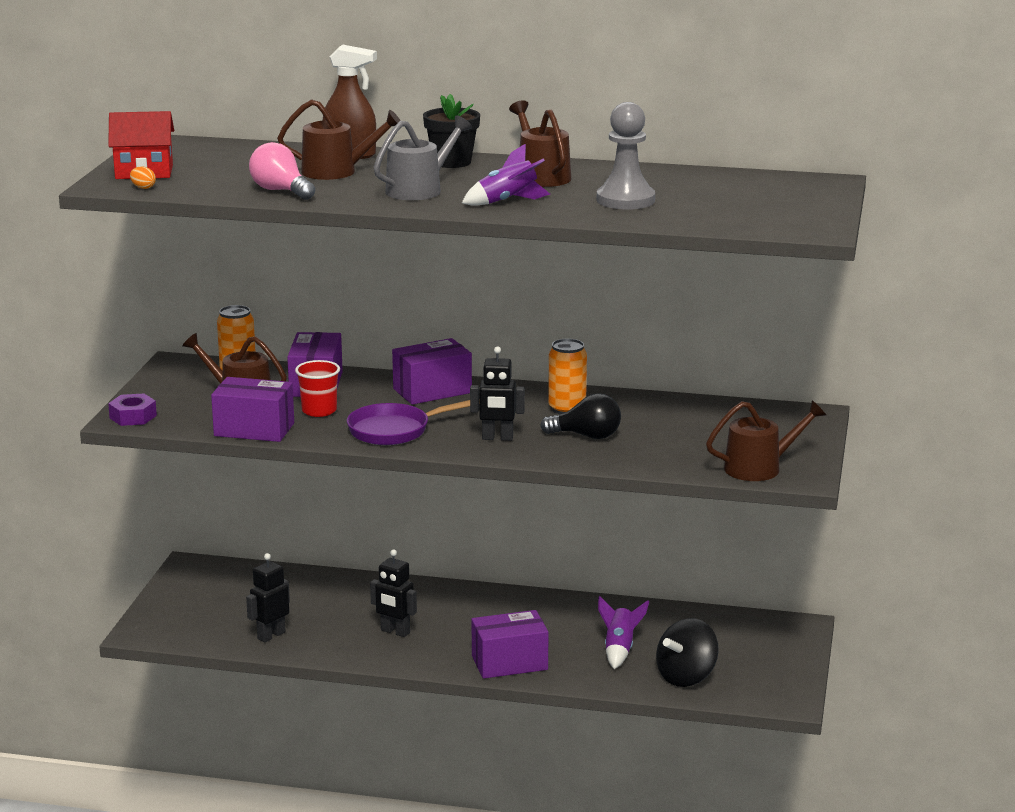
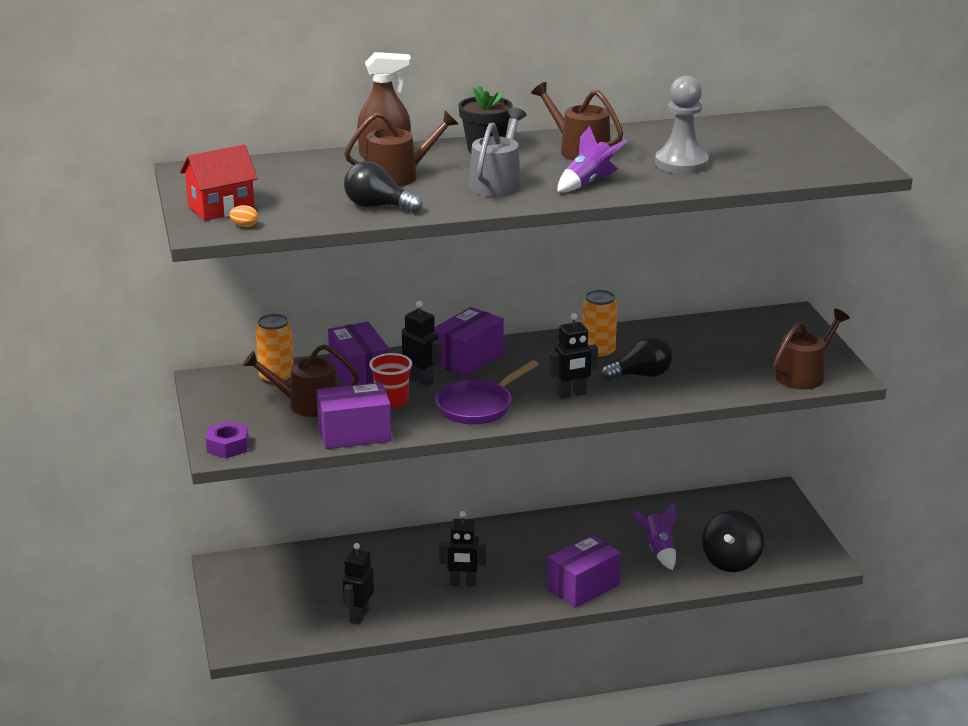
camera: 25 degrees left, 5 degrees up
pink light bulb [249,142,315,200] -> black light bulb [344,161,422,213]
none -> black robot [402,301,442,387]

